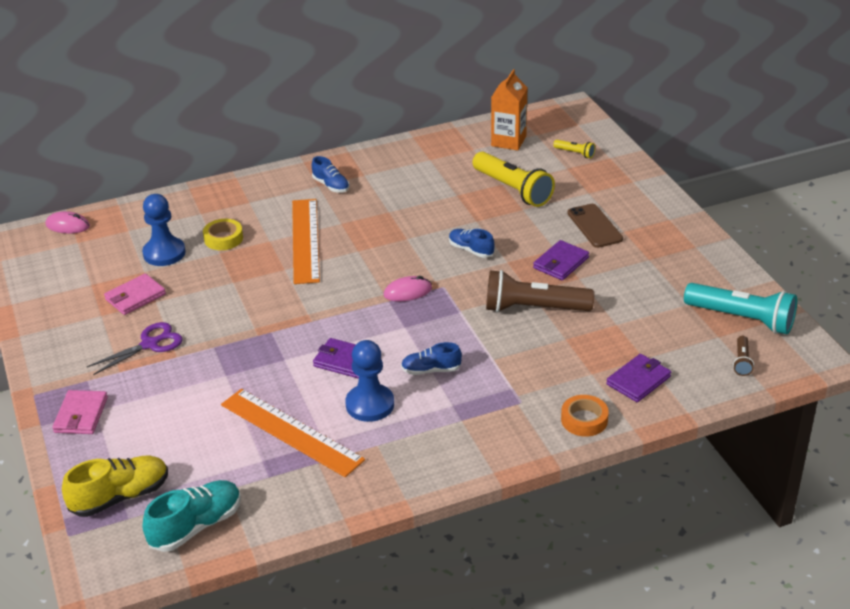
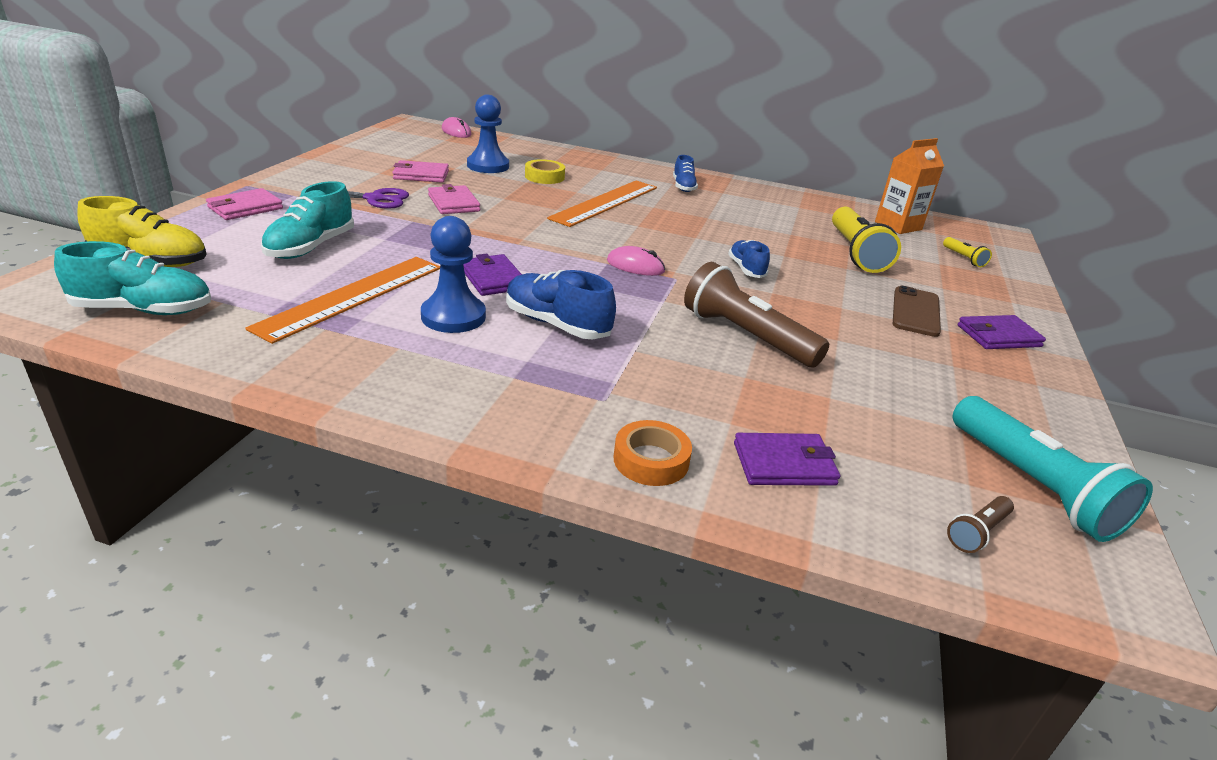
camera: 35 degrees right, 5 degrees down
orange ruler [221,389,365,477] -> orange ruler turned 45 degrees clockwise [245,257,440,344]
blue shoe [401,342,462,375] -> blue shoe [506,270,616,339], size x1.58
purple wallet [533,240,589,280] -> purple wallet moved to [958,315,1046,349]
none -> turquoise shoe [261,181,354,259]
none -> pink wallet [428,184,480,214]

